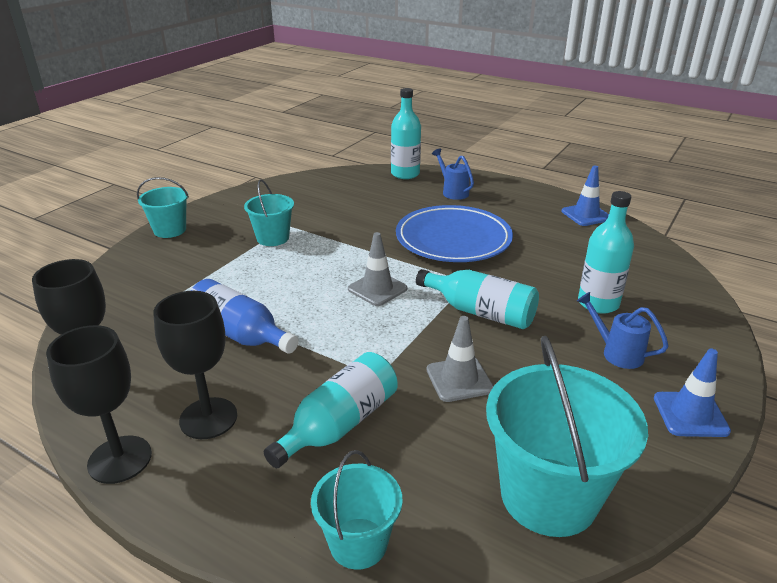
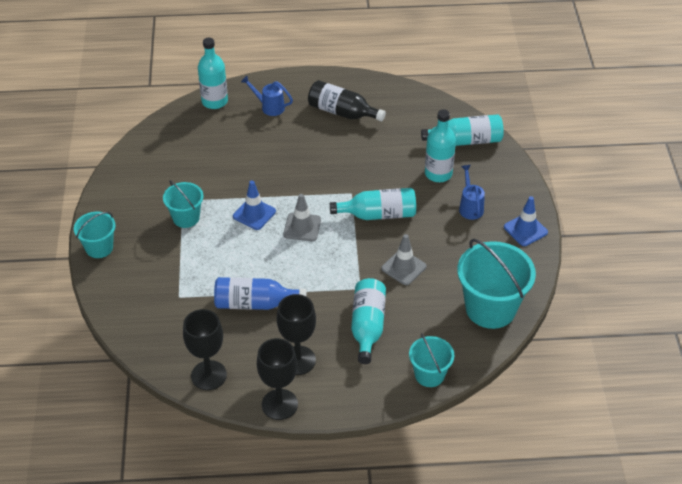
camera: 35 degrees left, 15 degrees up
blue plate [396,205,513,262] -> none
blue traffic cone [562,165,609,226] -> blue traffic cone moved to [233,180,276,230]
blue watering can [577,292,669,369] -> blue watering can turned 75 degrees clockwise [459,165,485,220]
none -> black bottle [308,80,386,121]
none -> turquoise bottle [421,114,504,146]

